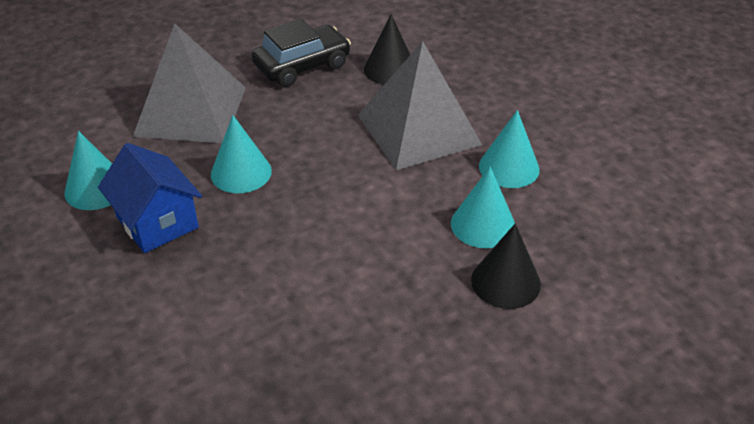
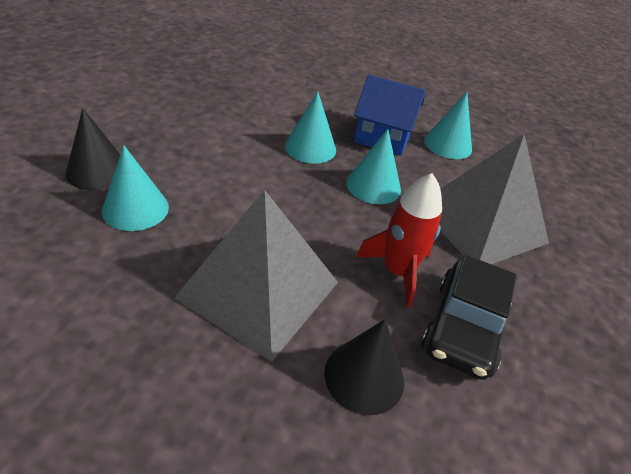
camera: 140 degrees right, 0 degrees up
turquoise cone [479,110,539,188] -> turquoise cone moved to [285,91,336,164]
none -> red rocket [356,173,442,308]

